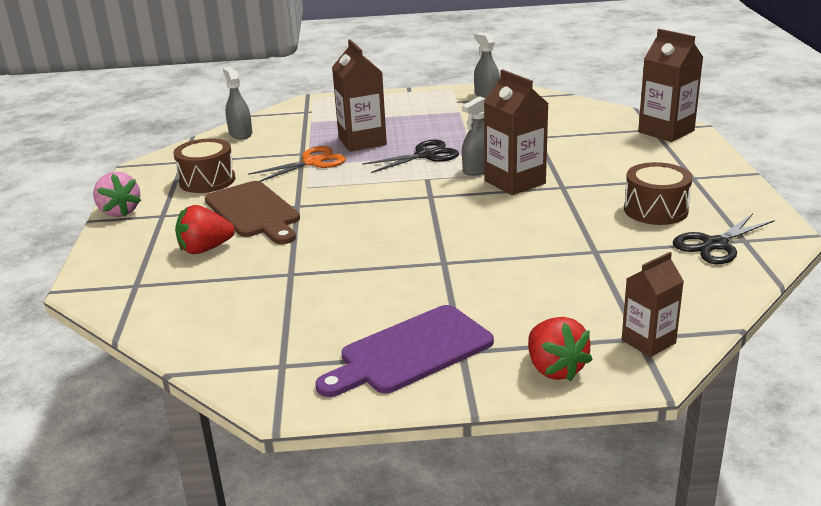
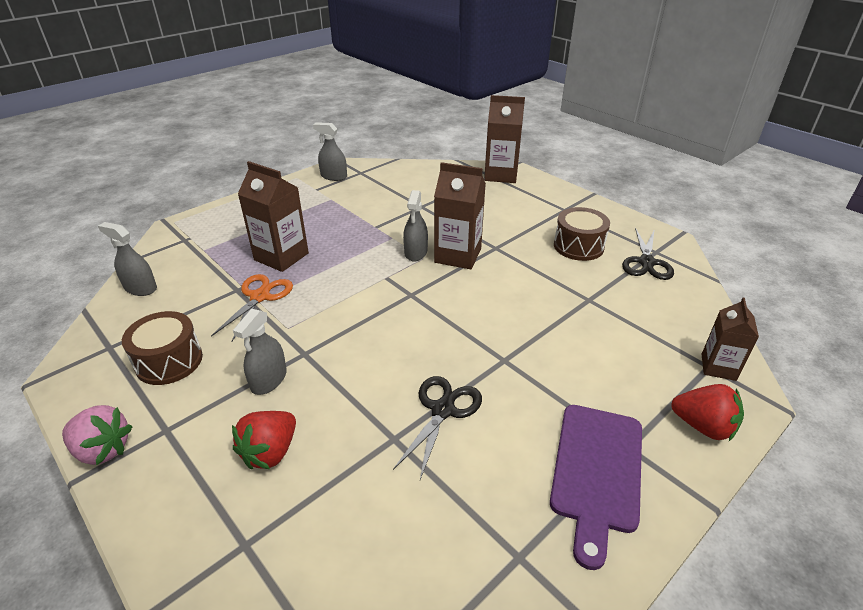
camera: 40 degrees left, 10 degrees up
brown cutting board [205,181,300,244] -> grey spray bottle [233,309,287,395]
black scissors [362,140,459,173] -> black scissors moved to [393,376,482,480]

